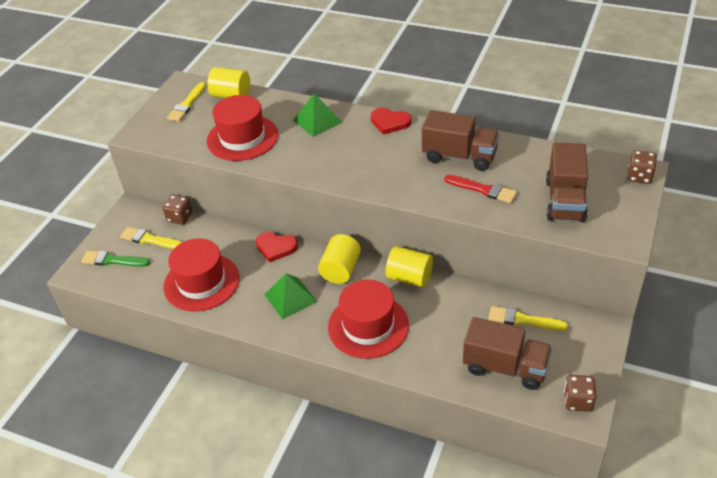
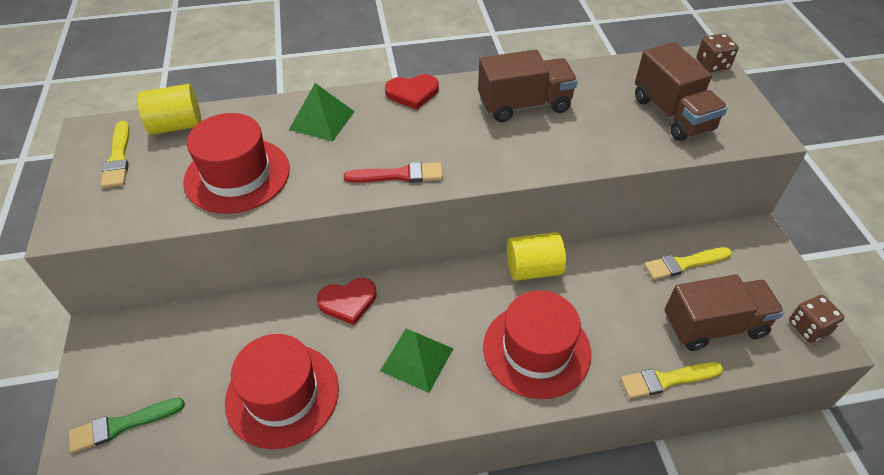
camera: 35 degrees left, 5 degrees up
yellow brush [120,227,182,249] -> yellow brush moved to [621,362,723,399]
brown dice [162,195,193,225] -> none
yellow cylinder [318,234,361,284] -> none
red brush [444,175,517,203] -> red brush moved to [344,162,443,183]

